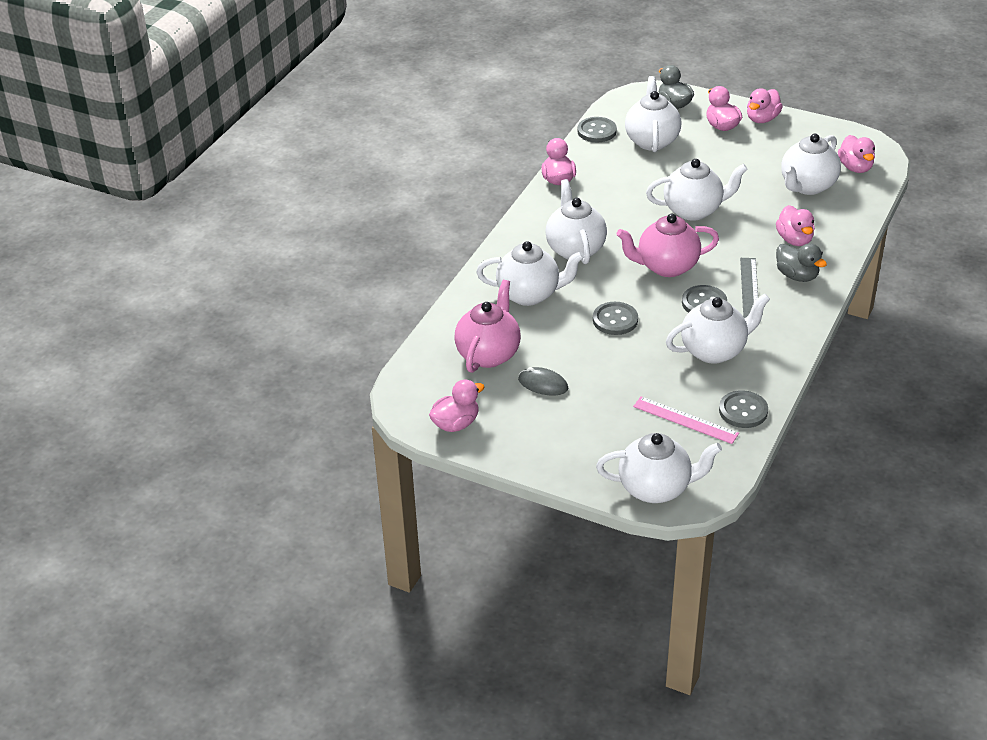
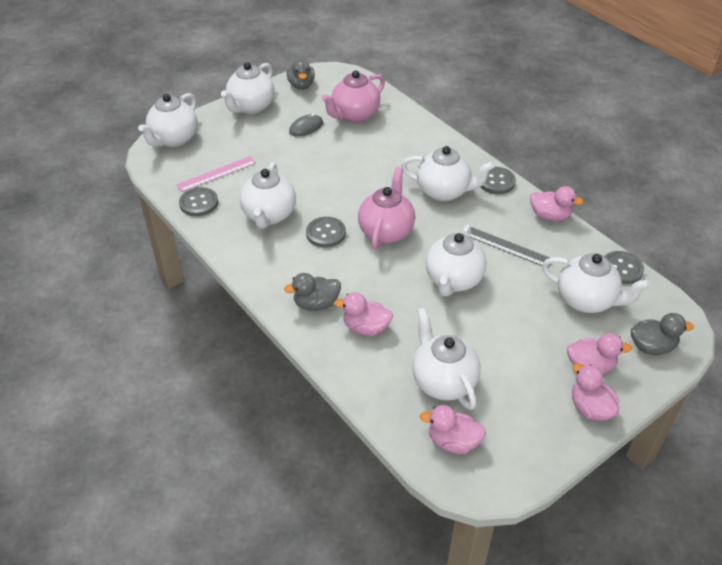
camera: 115 degrees right, 5 degrees up
pink duck [429,379,484,432] -> grey duck [287,58,315,90]
pink teapot [454,280,521,373] -> pink teapot turned 90 degrees clockwise [322,70,385,123]
white teapot [476,241,584,306] -> white teapot moved to [221,62,274,114]
grey button [593,302,638,335] -> grey button moved to [481,167,516,194]
grey ruler [740,258,758,319] -> grey ruler moved to [470,227,551,268]

